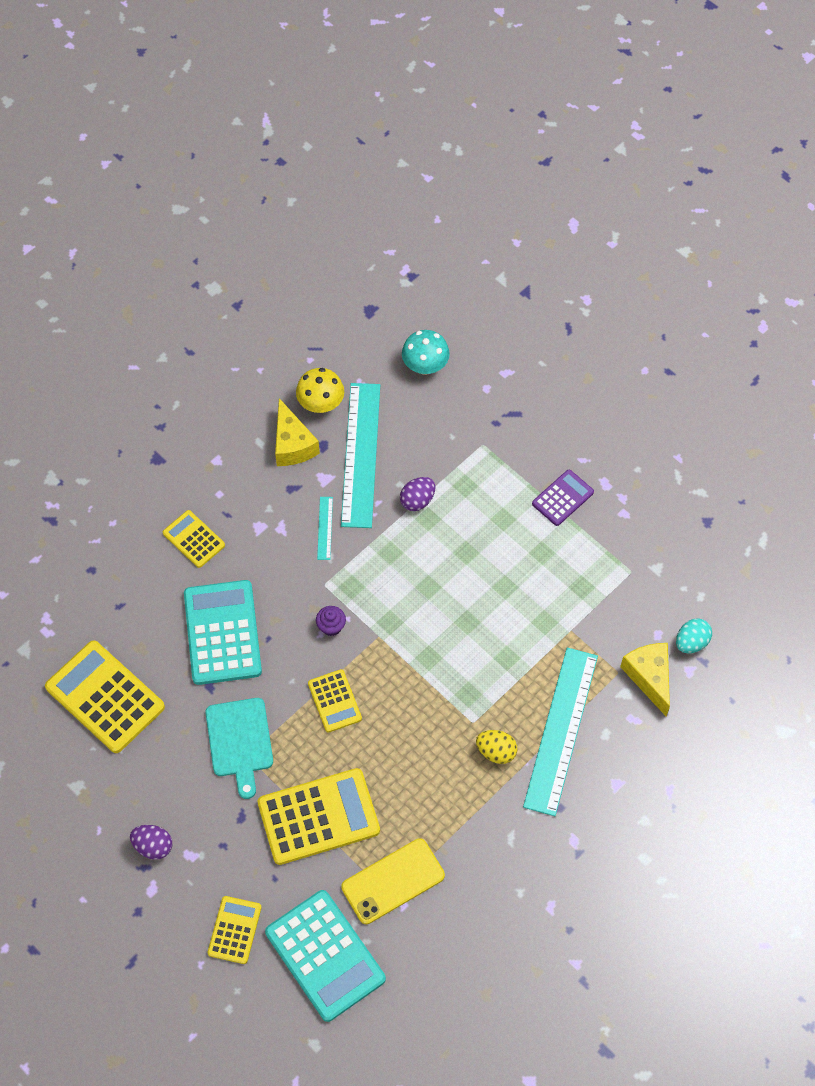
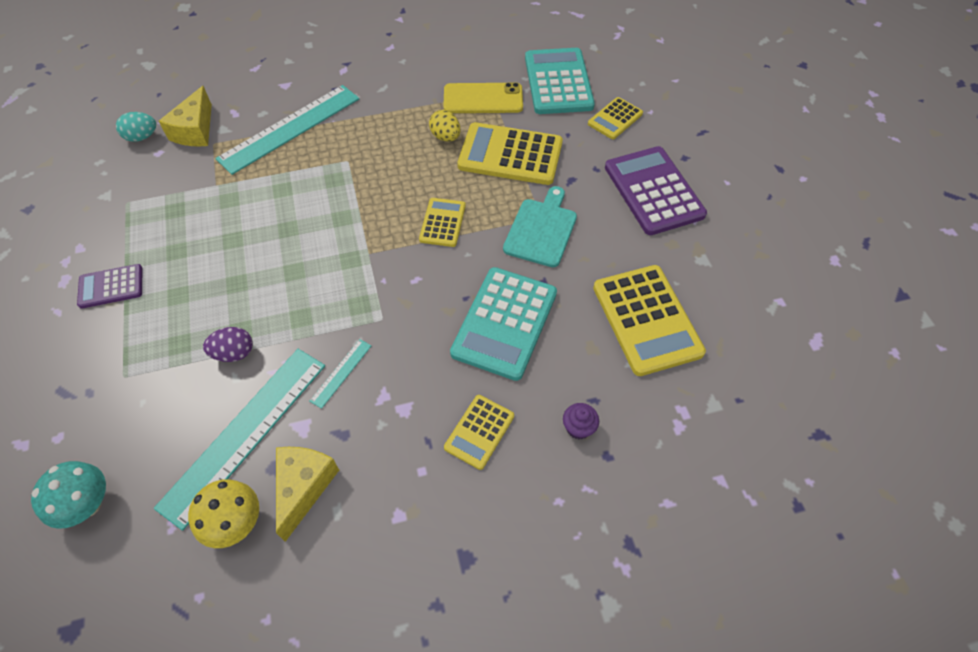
camera: 150 degrees left, 5 degrees down
purple egg [130,825,172,860] -> purple calculator [605,146,707,235]
yellow calculator [163,510,225,568] -> yellow calculator turned 45 degrees clockwise [444,395,514,470]
purple cupcake [316,606,346,636] -> purple cupcake moved to [563,403,599,439]
yellow egg [476,730,517,764] -> yellow egg moved to [429,110,461,141]

